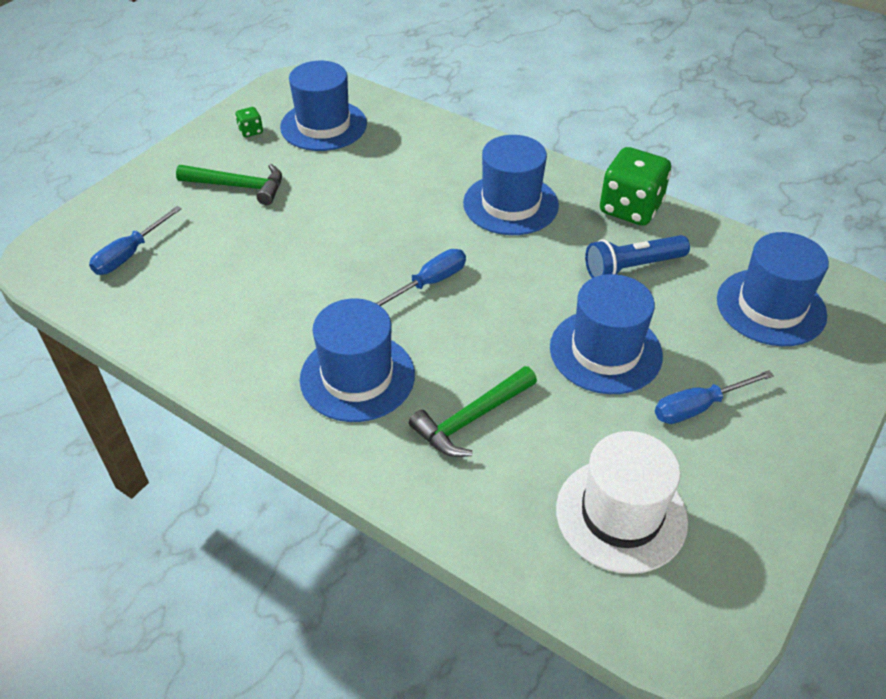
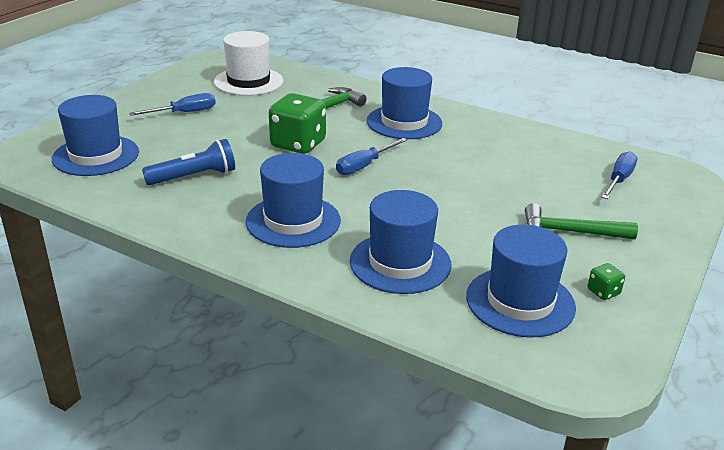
camera: 175 degrees right, 15 degrees down
blue hat [550,274,663,394] -> blue hat moved to [350,190,451,294]
green dice [600,147,671,226] -> green dice moved to [269,93,326,154]

